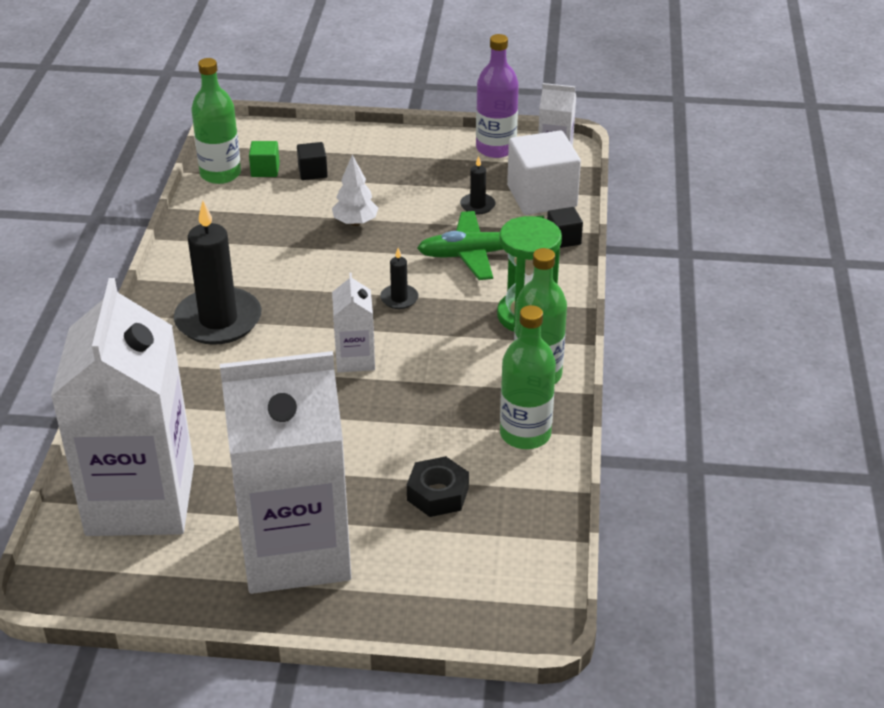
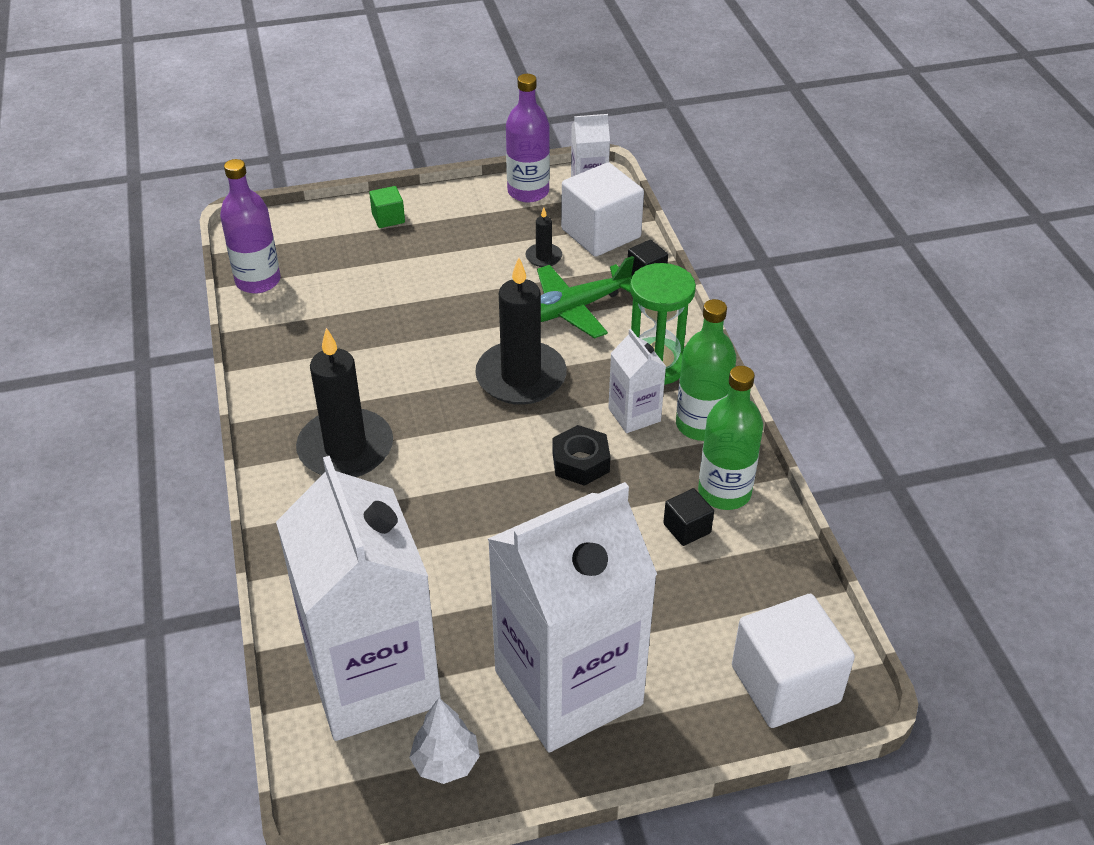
camera: 20 degrees left, 5 degrees up
green bottle [191,58,241,184] -> purple bottle [220,159,281,293]
green cube [249,141,280,177] -> green cube moved to [369,186,405,228]
black cube [297,142,328,180] -> black cube moved to [663,488,714,546]
white tree [332,155,378,226] -> white tree moved to [409,698,480,784]
white carton [332,273,375,373] -> white carton moved to [608,329,666,433]
black candle [380,248,419,309] -> black candle [475,257,567,405], size x2.23
black nut [407,456,469,517] -> black nut moved to [552,425,611,486]
none -> white cube [732,594,855,728]

